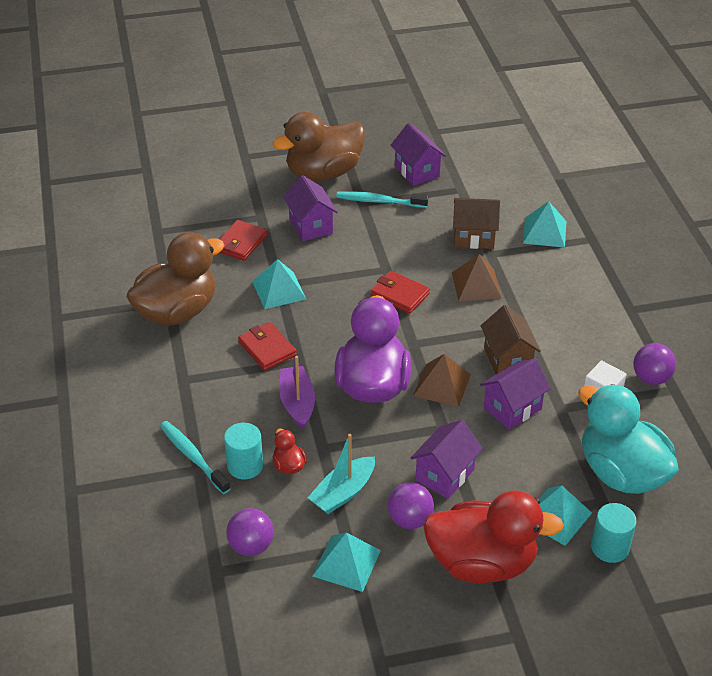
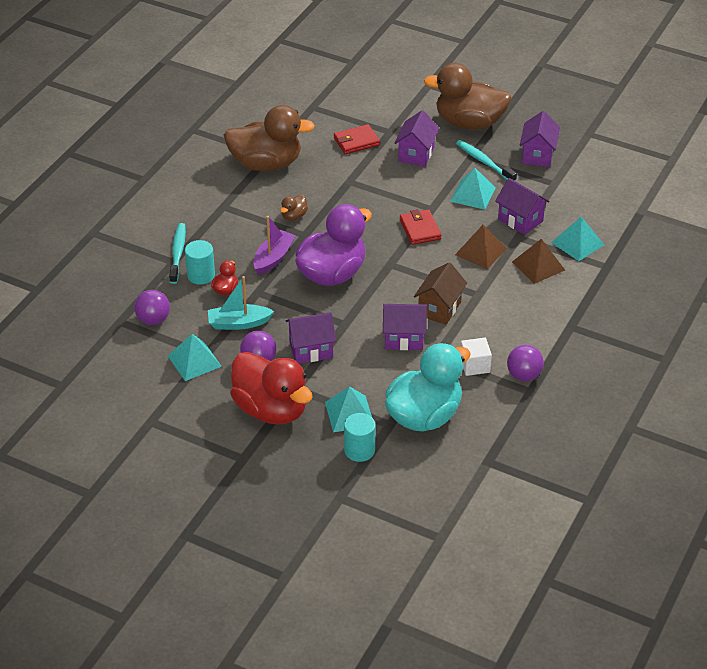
camera: 40 degrees right, 0 degrees up
red wallet [238,322,297,371] -> brown duck [280,194,308,221]
turquoise pyramid [252,259,306,309] -> turquoise pyramid moved to [450,168,496,210]
brown pyramid [413,354,471,407] -> brown pyramid moved to [512,239,565,284]
brown house [453,198,500,249] -> purple house [495,178,550,235]
turquoise duck [578,384,679,494] -> turquoise duck turned 45 degrees clockwise [385,343,471,432]

